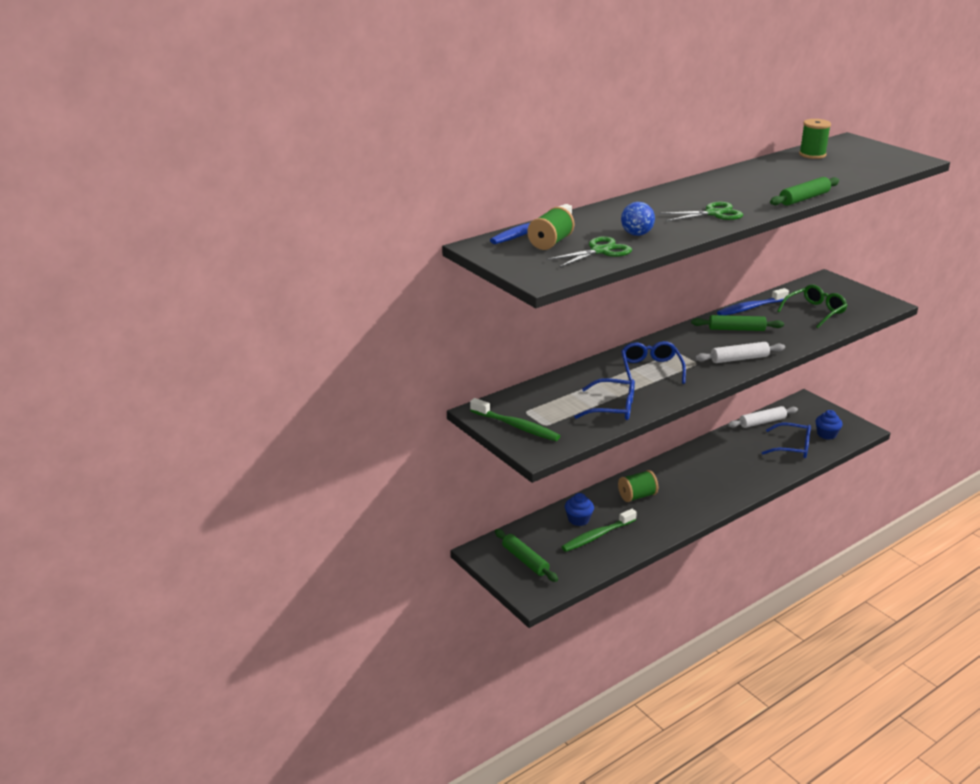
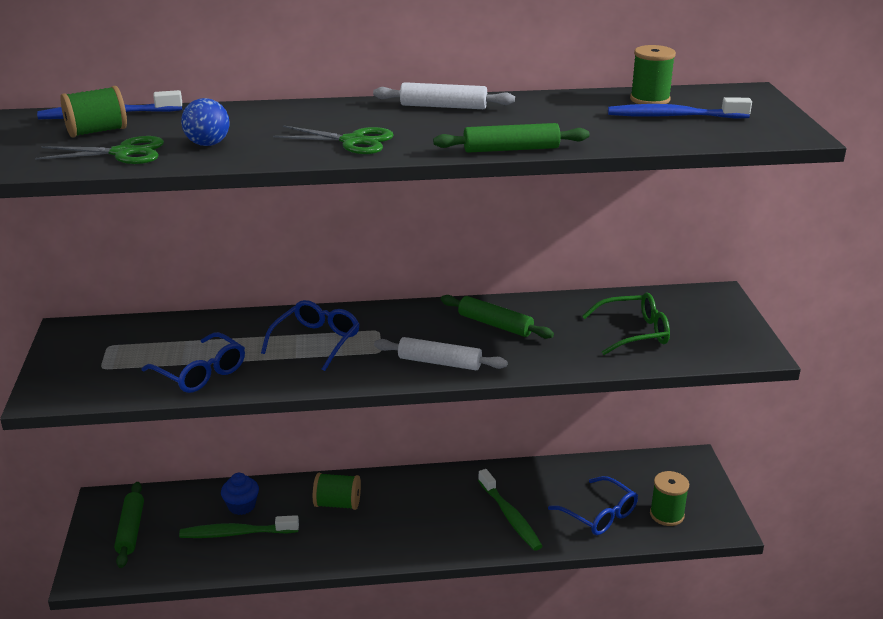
camera: 30 degrees right, 0 degrees up
green toothbrush [470,398,560,441] -> green toothbrush moved to [478,469,543,551]
blue toothbrush [717,288,789,315] -> blue toothbrush moved to [608,97,752,119]
white rolling pin [728,406,798,428] -> white rolling pin moved to [373,82,515,109]
blue cupcake [816,410,843,439] -> green spool [650,471,689,526]

